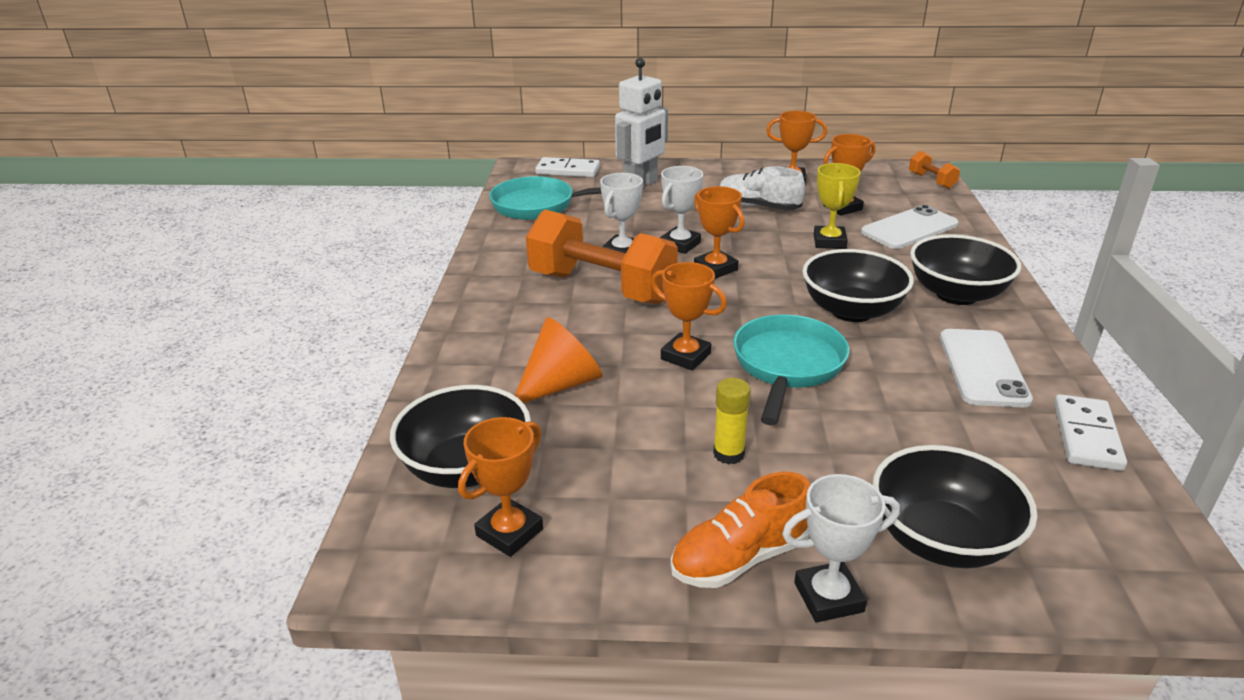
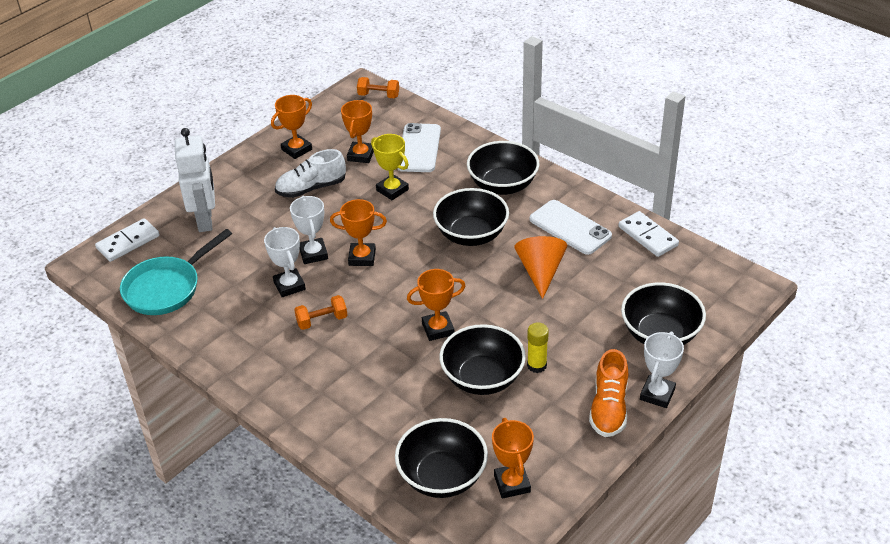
camera: 50 degrees left, 10 degrees up
orange cone [515,317,603,403] -> orange cone moved to [514,236,567,299]
orange dumbbell [526,210,678,304] -> orange dumbbell [294,295,347,330], size x0.43
turquoise pan [733,315,849,426] -> none
none -> black bowl [439,324,526,395]

